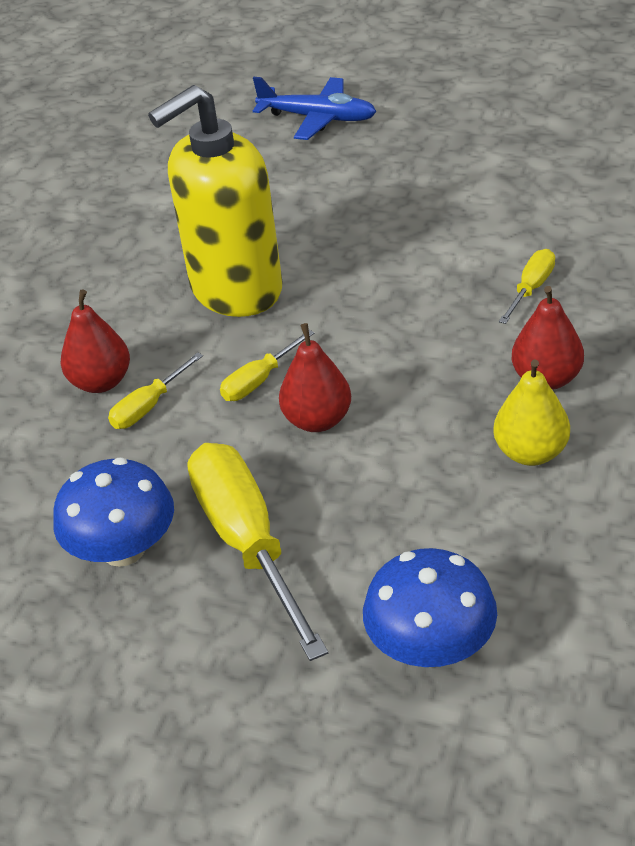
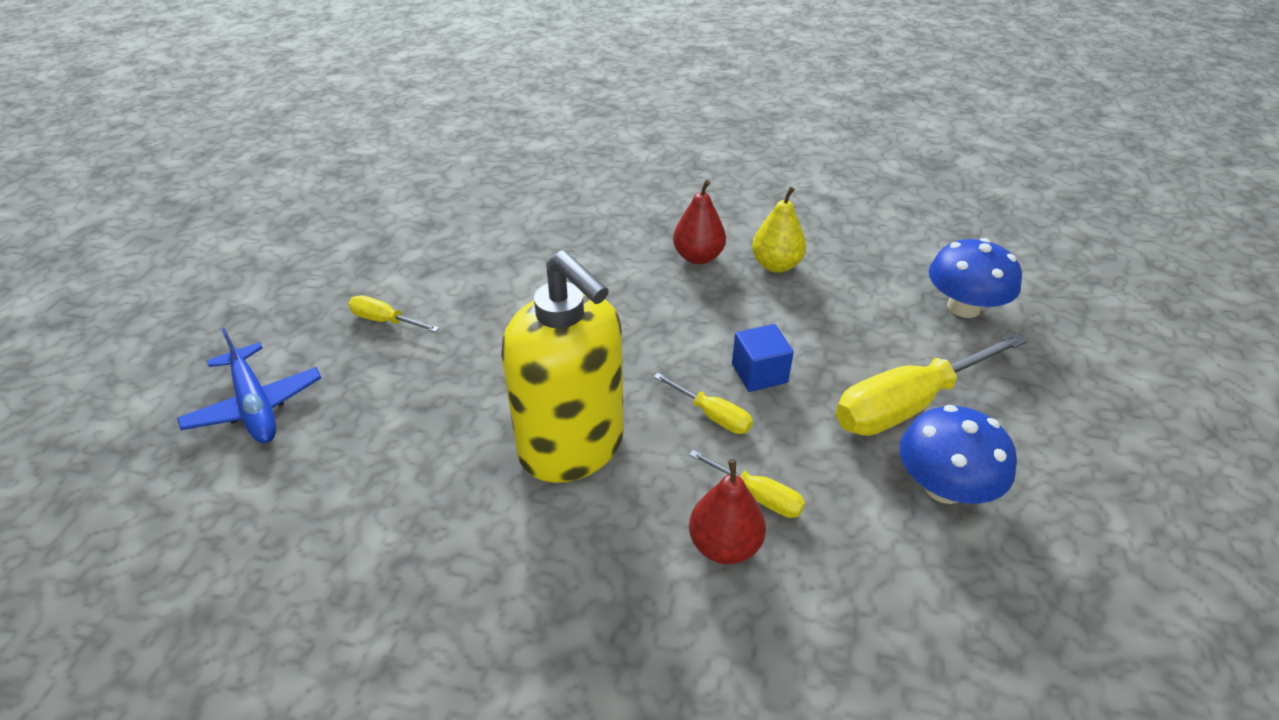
camera: 100 degrees left, 0 degrees up
blue plane [253,77,377,140] -> blue plane turned 135 degrees clockwise [177,328,321,443]
red pear [279,323,351,432] -> blue cube [732,324,794,392]
yellow screwdriver [499,249,555,324] -> yellow screwdriver moved to [348,295,439,332]

